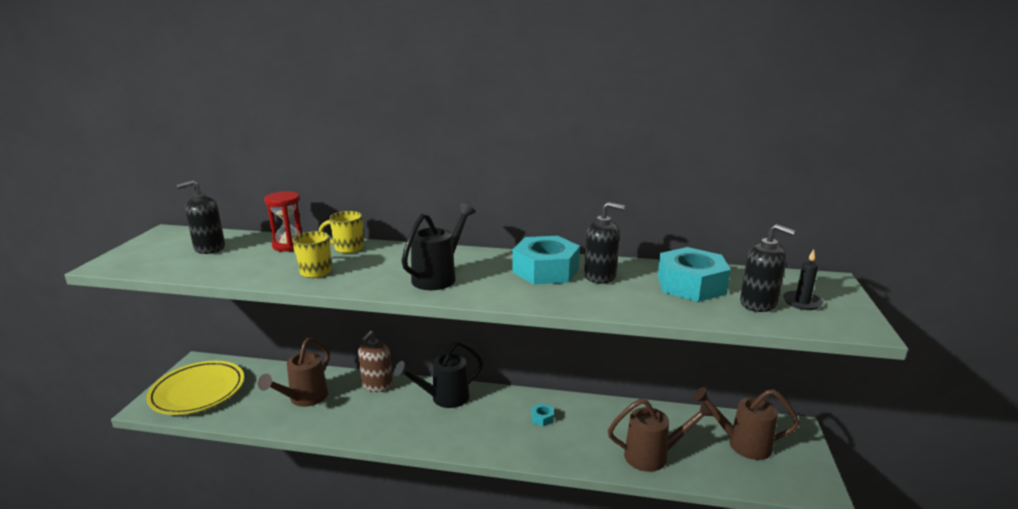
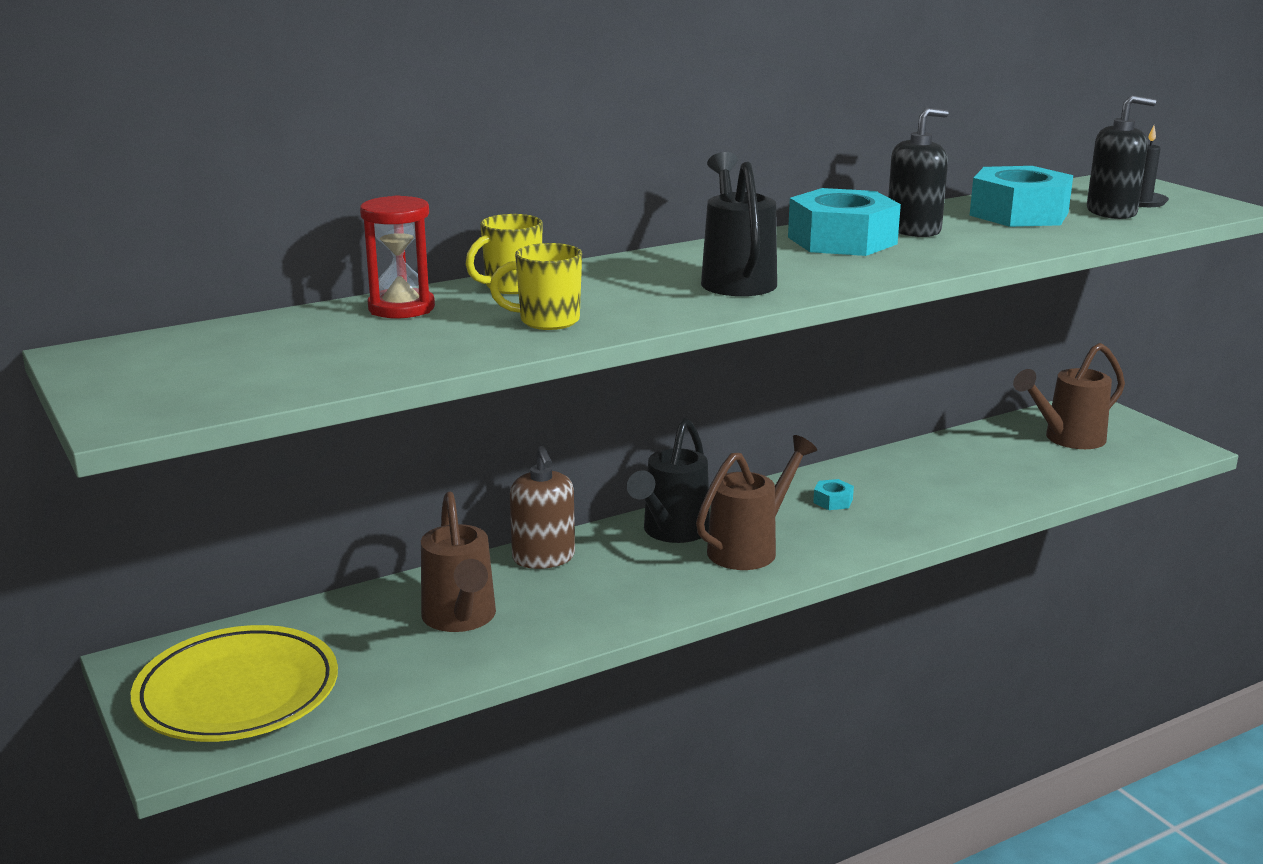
camera: 40 degrees left, 0 degrees up
black soap dispenser [177,180,225,254] -> none
brown watering can [608,399,714,472] -> brown watering can moved to [696,435,817,570]

